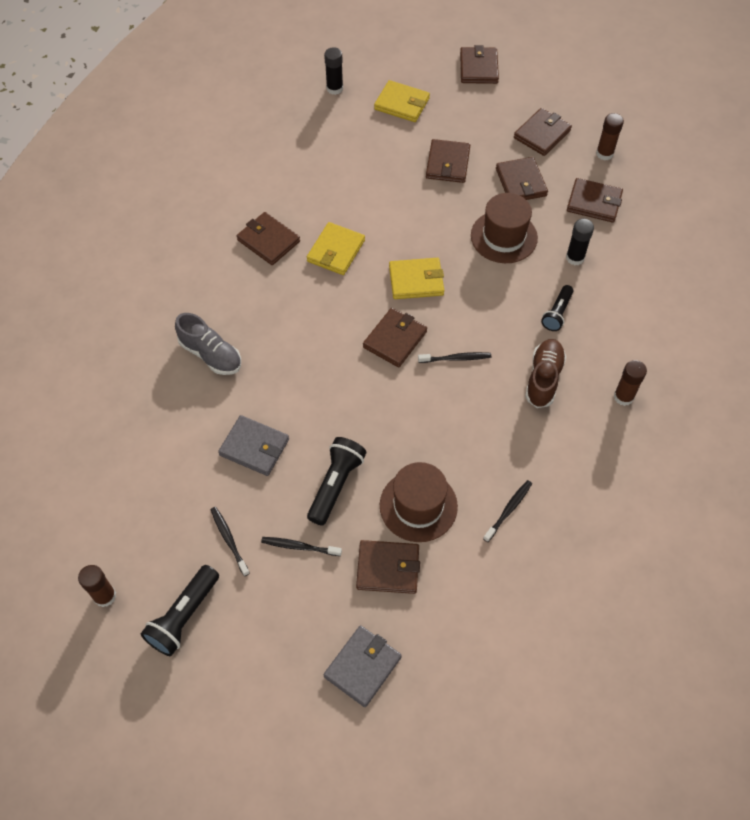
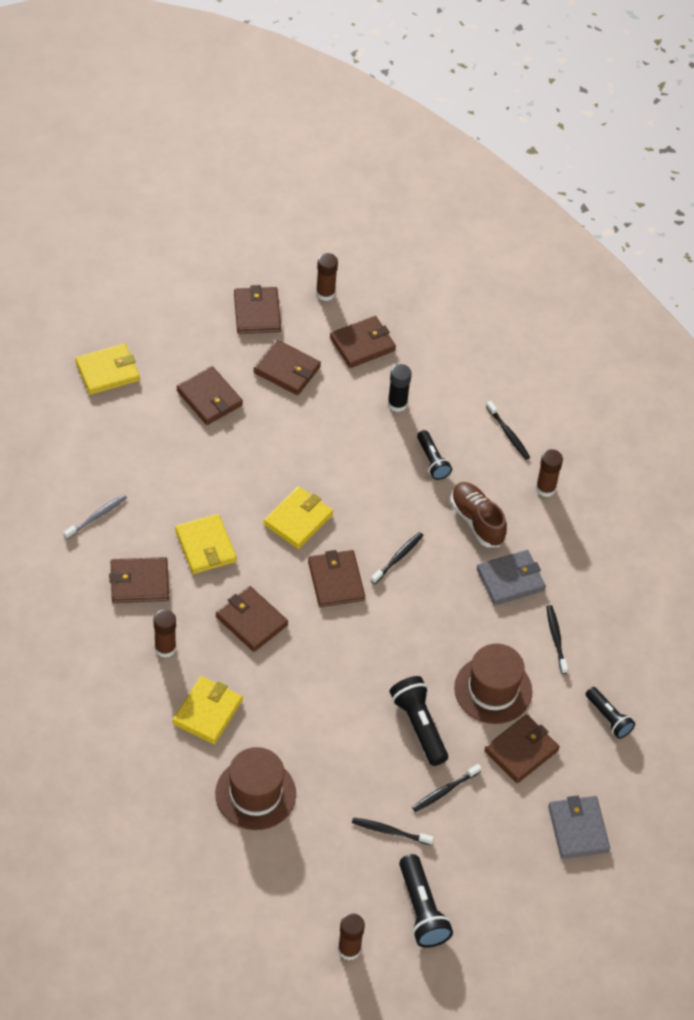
camera: 50 degrees left, 5 degrees down
grey shoe [175,313,241,375] -> yellow wallet [172,676,243,744]
grey wallet [218,415,289,476] -> grey wallet moved to [477,550,546,605]
black glue stick [324,47,343,95] -> none
brown wallet [460,45,499,84] -> brown wallet moved to [216,586,288,652]
brown hat [471,193,538,263] -> brown hat moved to [215,747,296,830]
none -> grey toothbrush [63,494,127,539]
none -> brown glue stick [153,610,176,658]
none -> black toothbrush [486,401,530,460]
none -> black flashlight [586,687,635,739]

